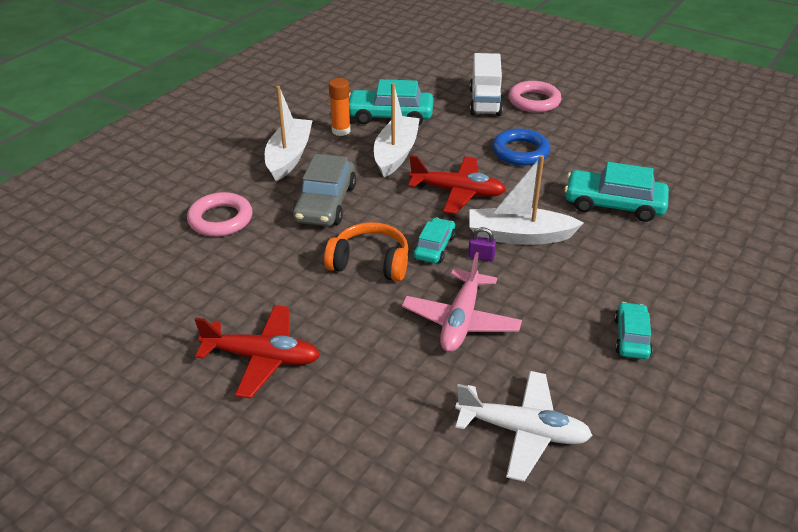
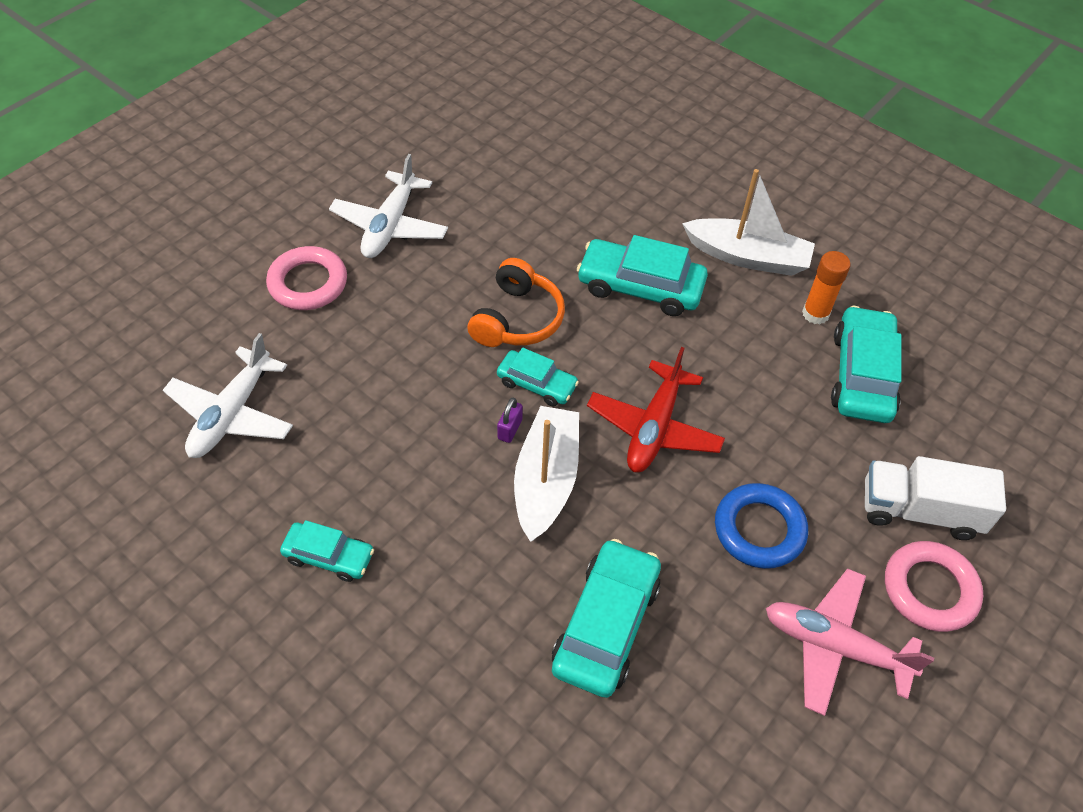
camera: 95 degrees right, 15 degrees up
pink ring [187,192,252,237] -> pink ring moved to [266,246,347,310]
red plane [195,305,320,399] -> white plane [329,154,448,258]
grey car [292,154,356,226] -> turquoise car [577,235,708,316]
white boat [374,83,420,177] -> none
pink plane [402,252,522,352] -> pink plane moved to [766,568,934,716]

